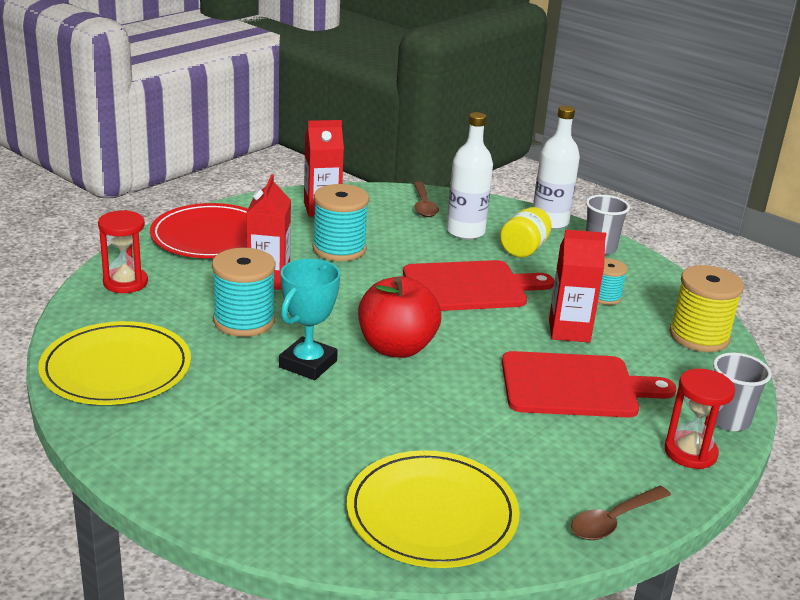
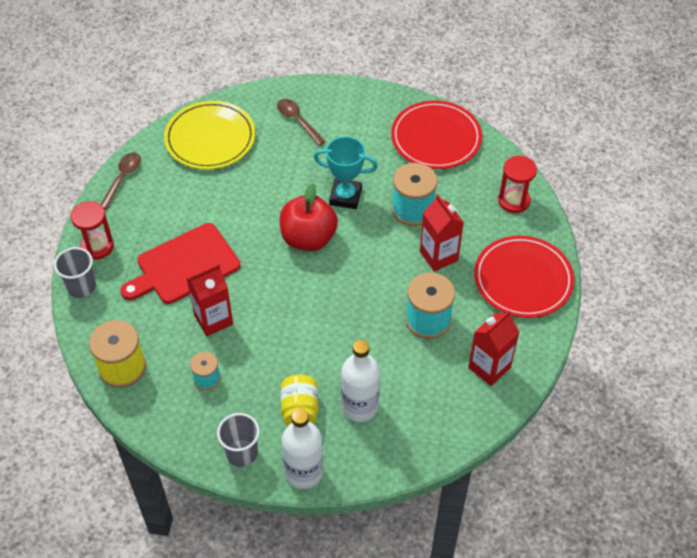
camera: 150 degrees right, 25 degrees up
yellow plate [38,321,191,405] -> red plate [391,101,482,169]
turquoise trophy [279,259,340,380] -> turquoise trophy turned 75 degrees counterclockwise [314,136,378,209]
red cutting board [403,260,554,311] -> none
brown spoon [413,182,439,217] -> brown spoon moved to [277,99,326,146]

